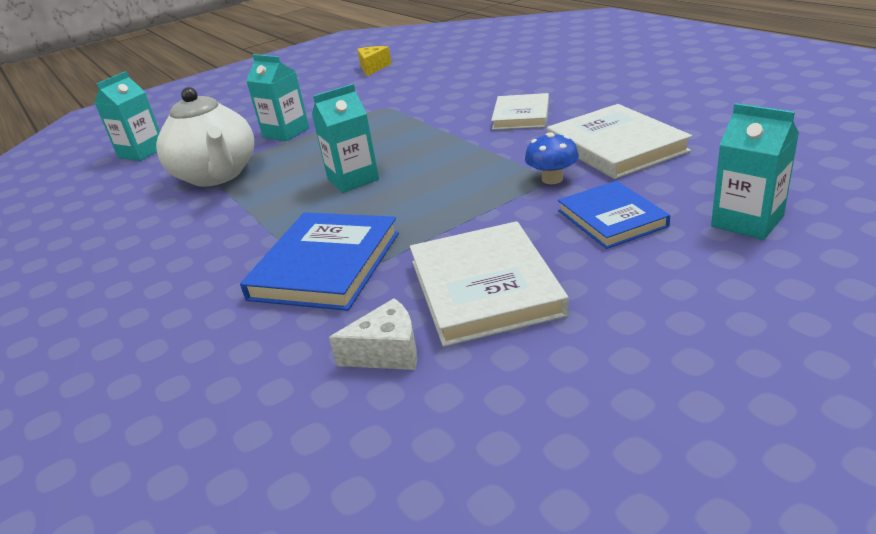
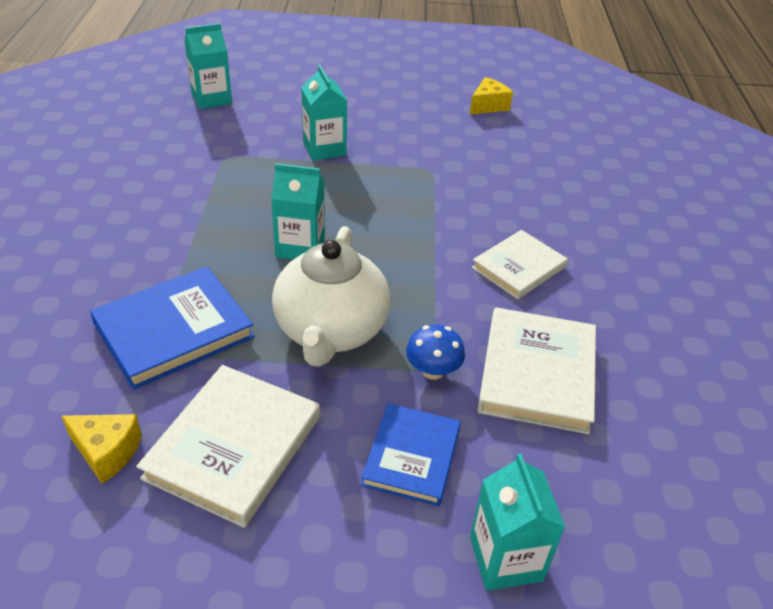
camera: 30 degrees right, 10 degrees up
white teapot [156,87,254,187] -> white teapot moved to [272,226,390,367]
white cheese [329,298,417,370] -> yellow cheese [61,414,142,483]

